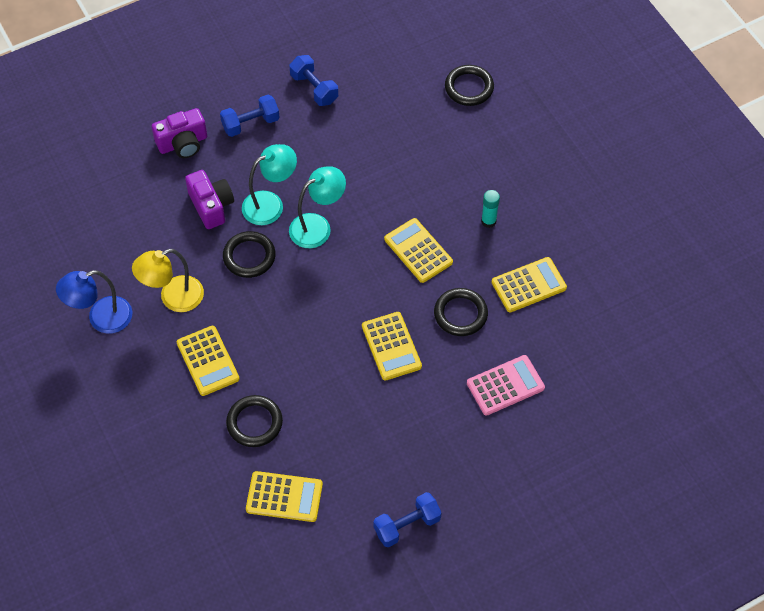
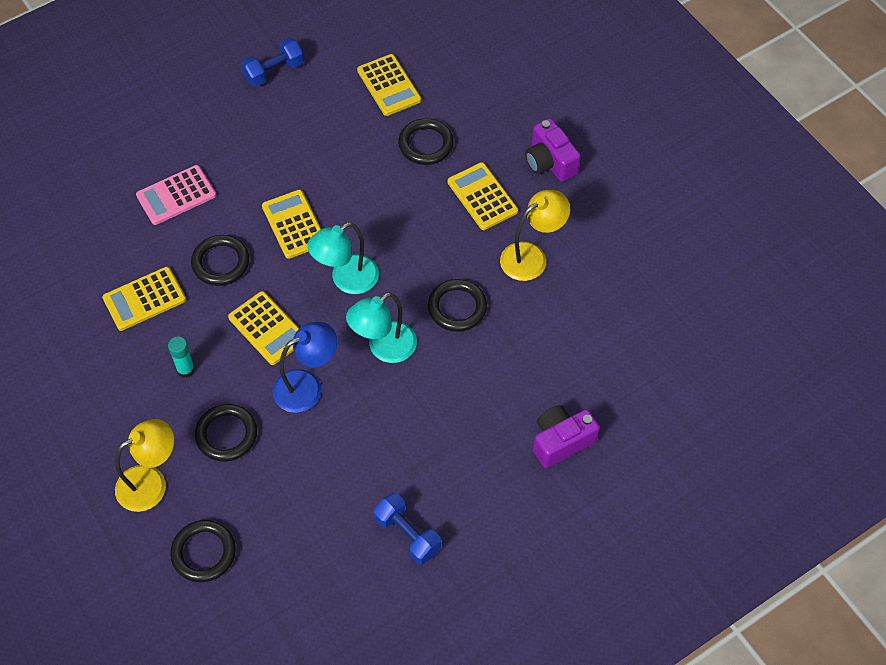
camera: 175 degrees right, 0 degrees up
blue lamp [56,270,132,334] -> blue lamp moved to [272,322,337,413]
purple camera [185,170,234,229] -> purple camera moved to [525,118,581,182]
blue dumbbell [220,95,280,137] -> none
turquoise lamp [242,144,297,225] -> turquoise lamp moved to [307,222,379,294]
yellow calculator [246,471,323,522] -> yellow calculator turned 120 degrees counterclockwise [357,54,421,116]
none -> yellow lamp [115,419,174,512]
none -> black ring [195,404,257,461]

